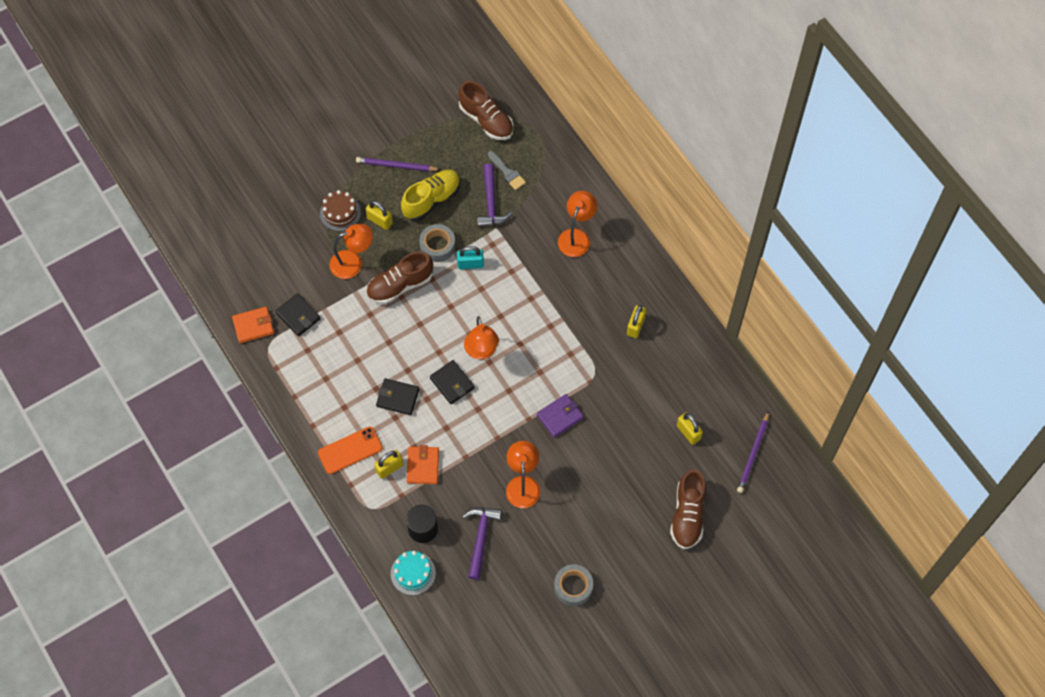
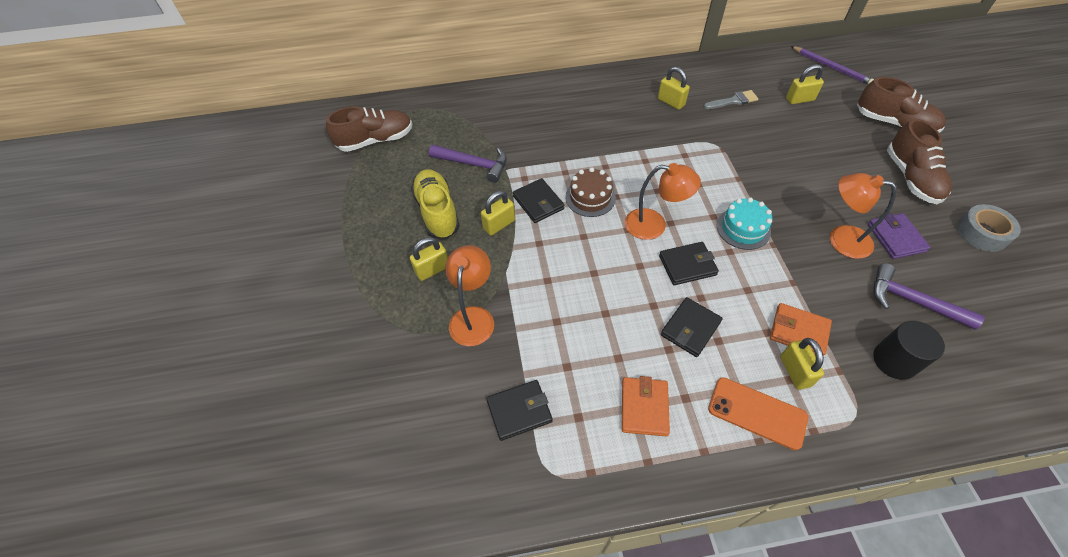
camera: 65 degrees left, 10 degrees down
orange wallet [232,307,274,343] -> orange wallet moved to [622,376,670,436]
orange phone [318,426,383,474] -> orange phone turned 60 degrees counterclockwise [708,377,808,450]
brown cake [320,190,361,231] -> brown cake moved to [565,167,616,217]
purple pencil [356,157,441,171] -> none
brown shoe [366,252,433,304] -> brown shoe moved to [887,119,952,204]
turquoise cake [391,551,436,595] -> turquoise cake moved to [717,197,772,250]
grey tape [419,224,456,262] -> yellow padlock [481,191,515,235]
turquoise padlock [457,246,484,269] -> black wallet [513,178,564,223]
grey brush [488,151,526,190] -> grey brush moved to [704,90,758,109]
purple wallet [537,394,584,438] -> purple wallet moved to [868,213,931,259]
orange lamp [558,191,597,257] -> none

